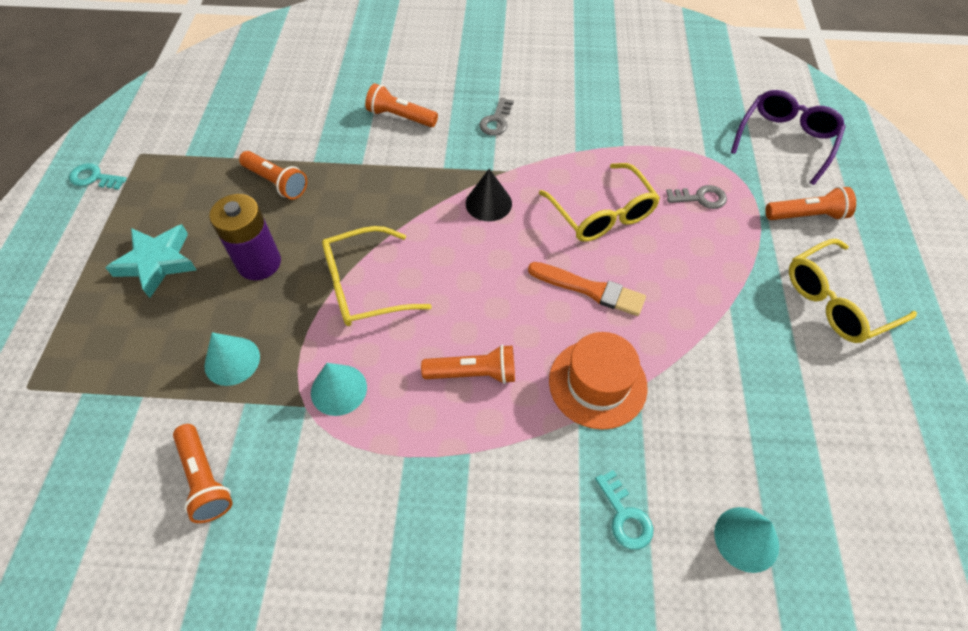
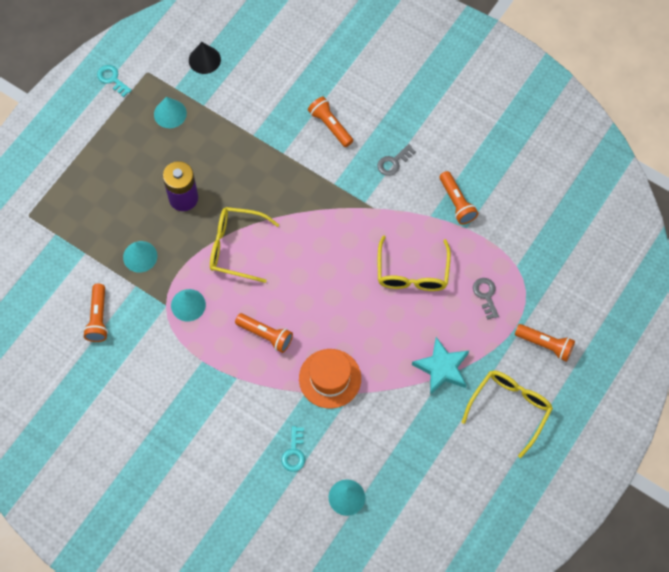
camera: 30 degrees right, 10 degrees up
turquoise star [105,224,197,298] -> turquoise star moved to [412,337,469,395]
orange flashlight [239,151,307,200] -> orange flashlight moved to [439,171,478,224]
black cone [466,169,512,221] -> black cone moved to [189,42,221,74]
orange brush [528,262,646,316] -> none
grey key [666,185,727,209] -> grey key turned 135 degrees counterclockwise [473,278,499,320]
purple glasses [731,90,846,185] -> none
yellow glasses [789,239,917,343] -> yellow glasses turned 120 degrees clockwise [462,371,553,458]
none -> turquoise cone [154,97,187,128]

